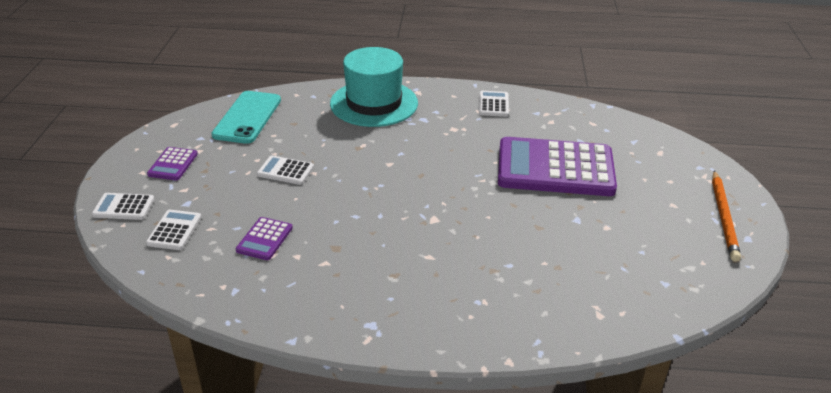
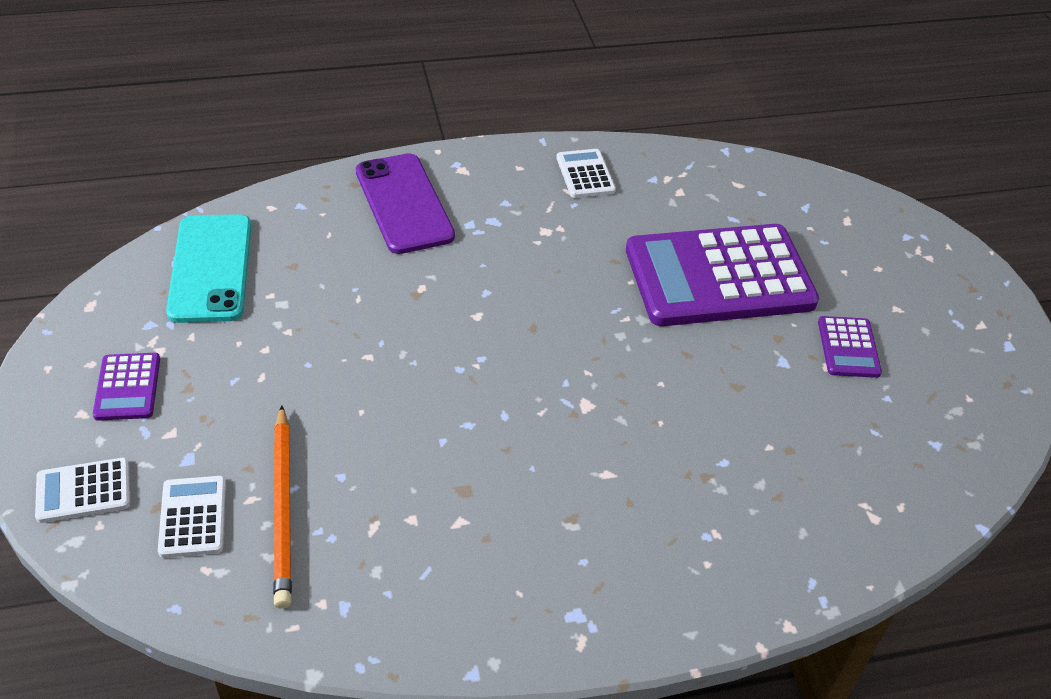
camera: 20 degrees left, 10 degrees up
purple calculator [236,217,293,260] -> purple calculator moved to [818,316,882,378]
white calculator [257,155,314,185] -> none
turquoise hat [330,47,418,127] -> purple phone [356,153,455,254]
orange pencil [712,170,741,262] -> orange pencil moved to [273,405,292,609]

